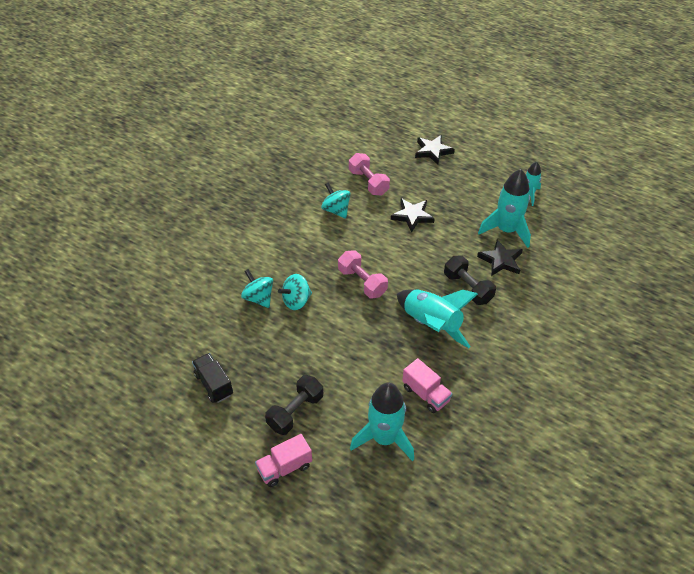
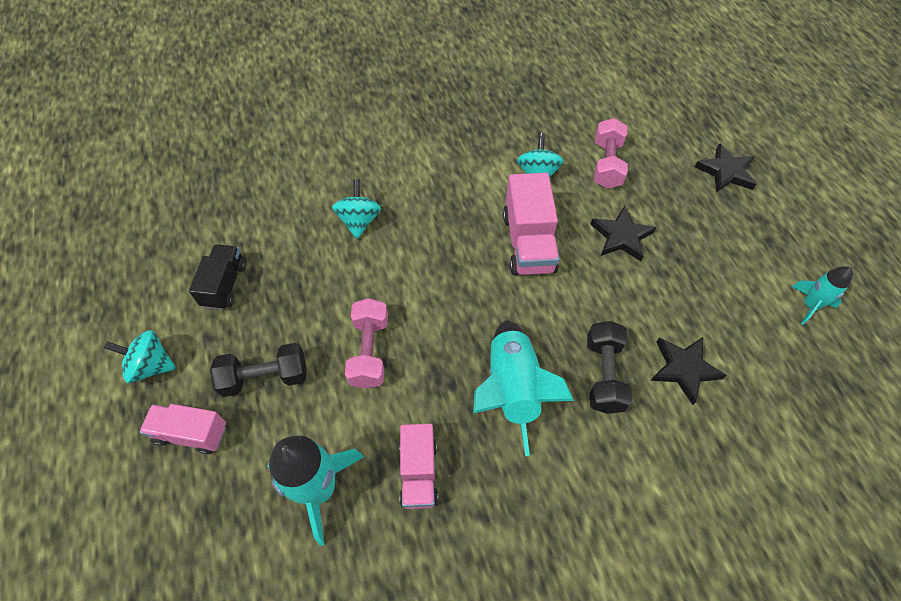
camera: 40 degrees right, 10 degrees up
turquoise spinning top [278,274,312,310] -> turquoise spinning top moved to [104,330,176,383]
pink dumbbell [338,250,388,298] -> pink dumbbell moved to [345,298,388,389]
turquoise rocket [478,169,531,248] -> none
none -> pink truck [503,173,560,275]

